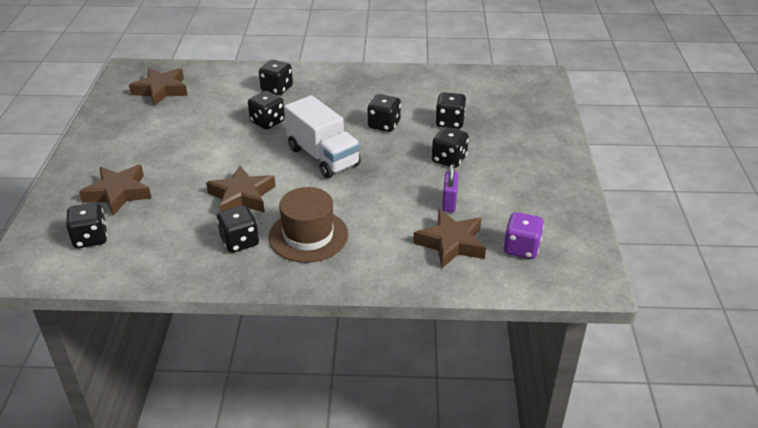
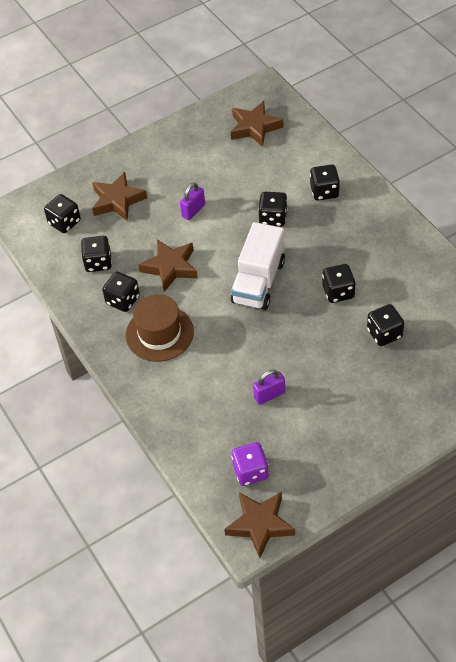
camera: 60 degrees right, 15 degrees up
brown star [413,209,486,268] -> brown star moved to [224,492,295,558]
black dice [432,127,469,168] -> black dice moved to [81,236,112,272]
none -> purple padlock [180,182,205,220]

